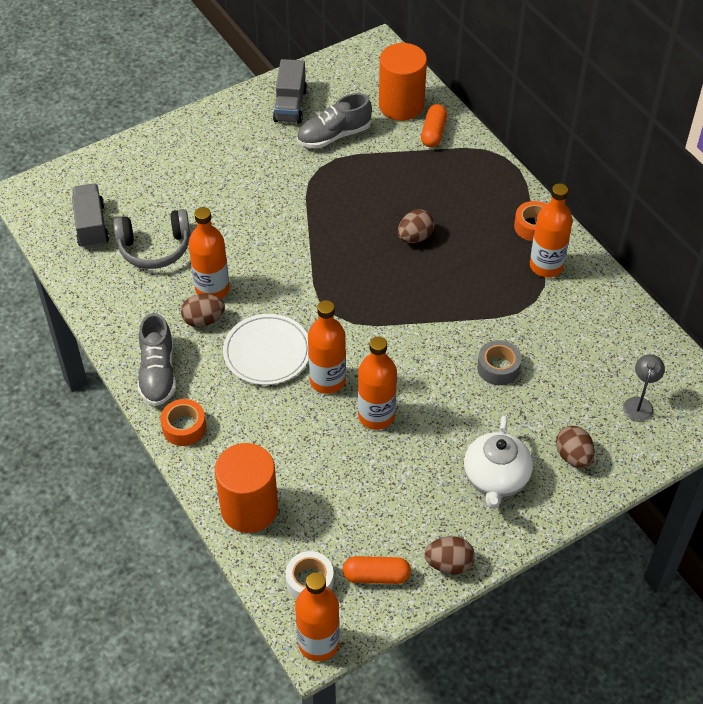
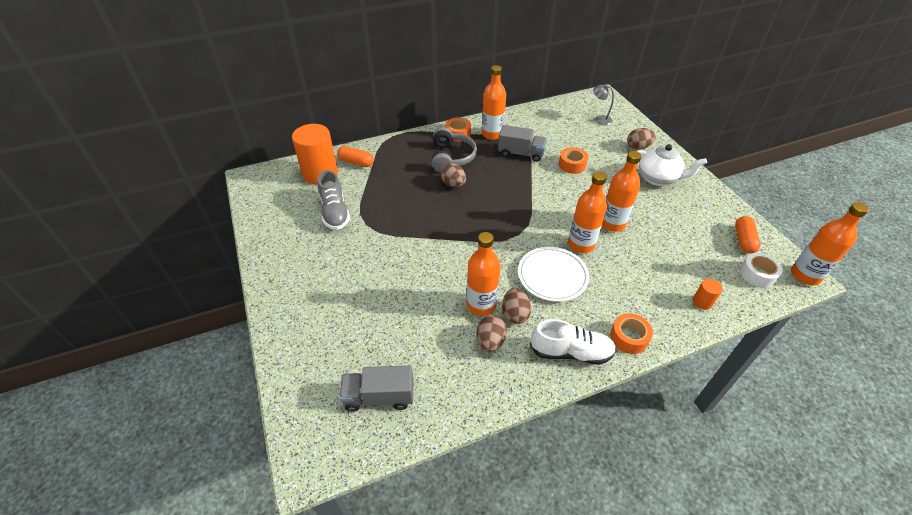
camera: 80 degrees left, 5 degrees down
grey headphones [113,209,190,269] -> grey headphones moved to [432,127,477,172]
grey shoe [138,313,176,406] -> white shoe [530,319,616,365]
orange cylinder [215,443,278,533] -> orange cylinder [693,279,723,310], size x0.44
grey truck [273,59,307,124] -> grey truck moved to [498,125,547,162]
brown egg [425,536,475,574] -> brown egg moved to [476,315,507,352]
grey tape [477,340,521,385] -> orange tape [559,147,588,174]

